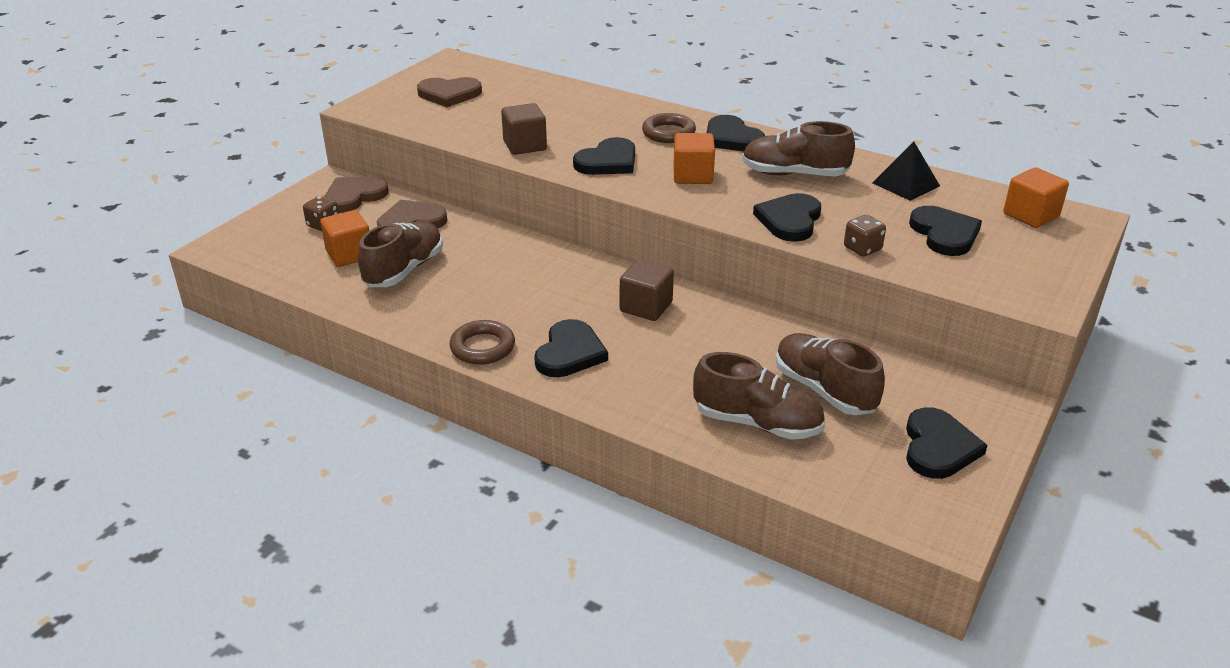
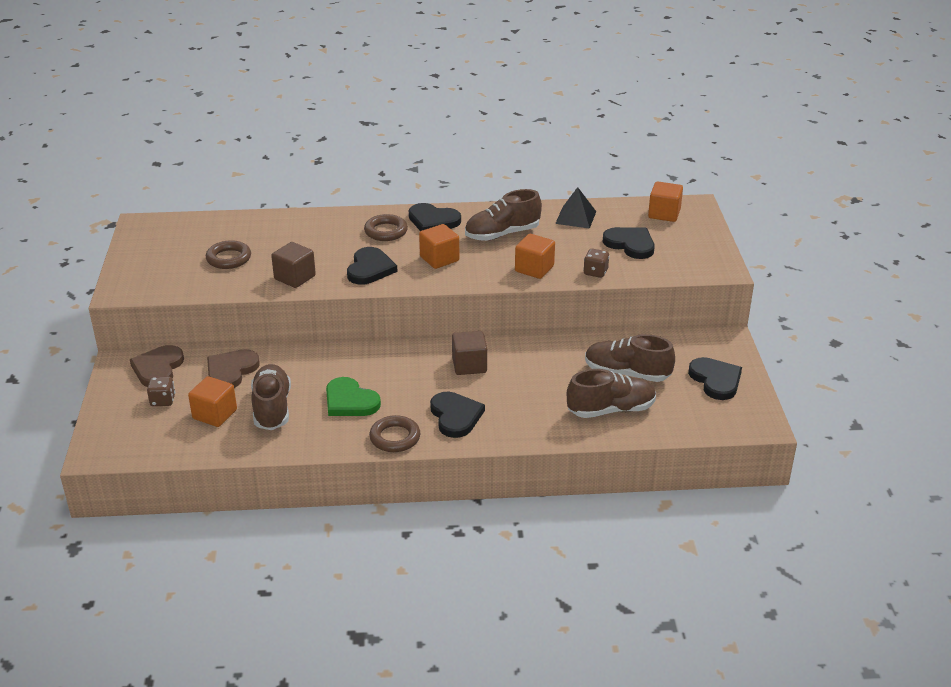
camera: 35 degrees left, 0 degrees up
brown heart [417,77,482,107] -> none
black heart [753,193,821,242] -> orange cube [515,234,555,279]
none -> brown ring [206,240,251,269]
none -> green heart [326,377,381,416]

